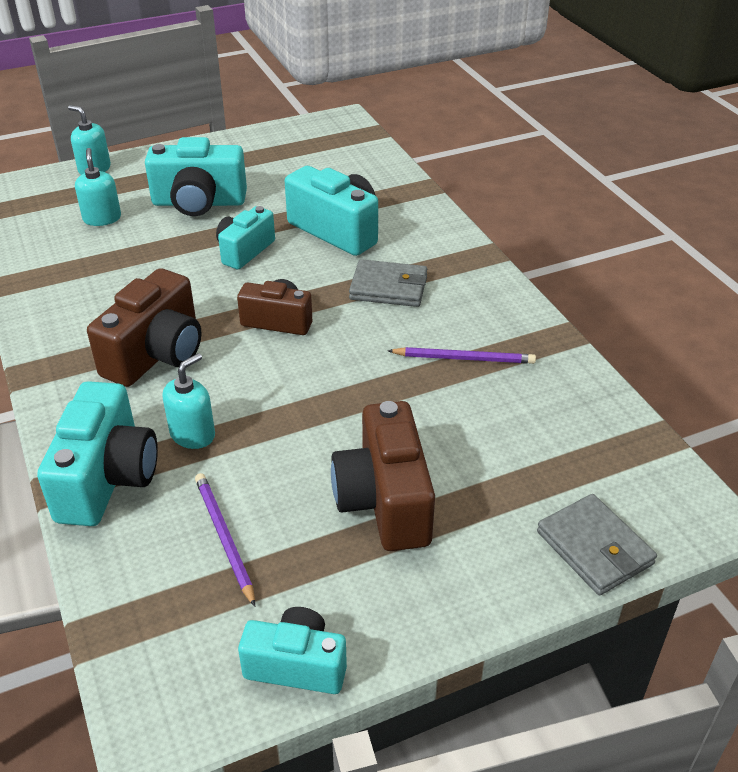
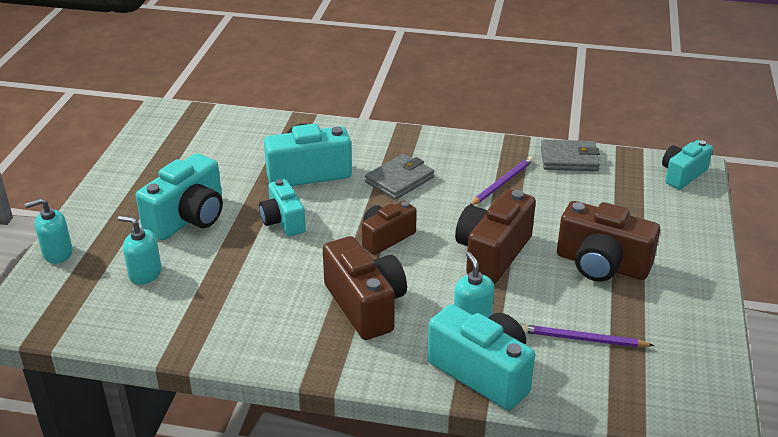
camera: 55 degrees left, 5 degrees down
turquoise camera [238,607,347,694] -> turquoise camera moved to [662,140,713,189]
grey wallet [537,494,657,595] -> grey wallet moved to [541,140,600,171]
none -> brown camera [455,189,536,284]

